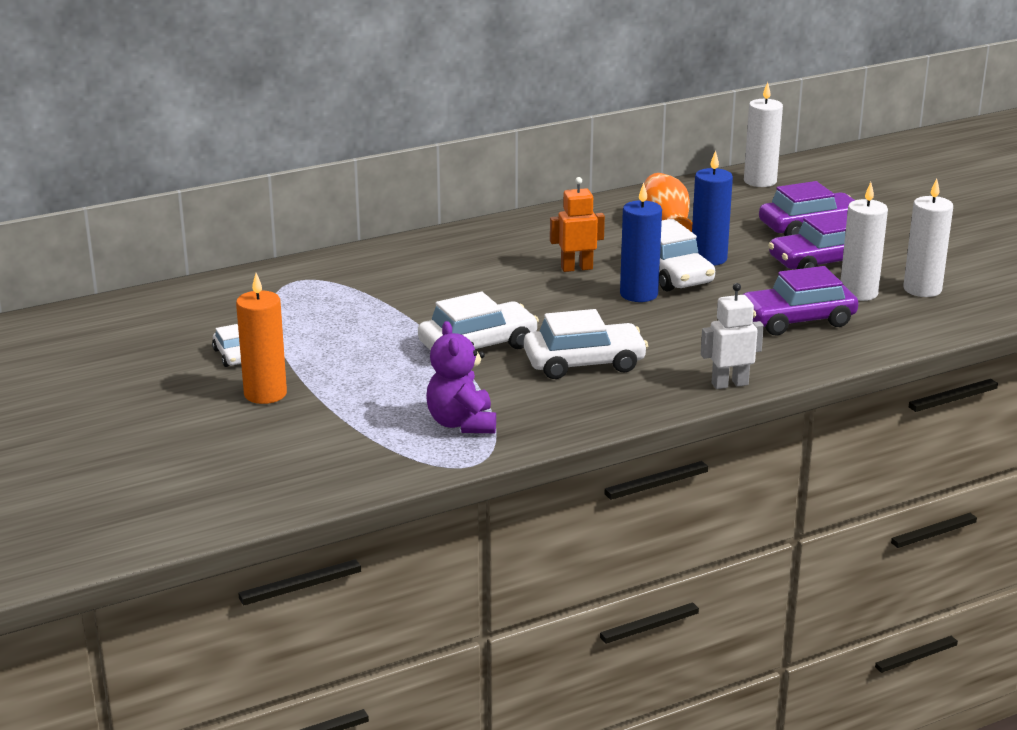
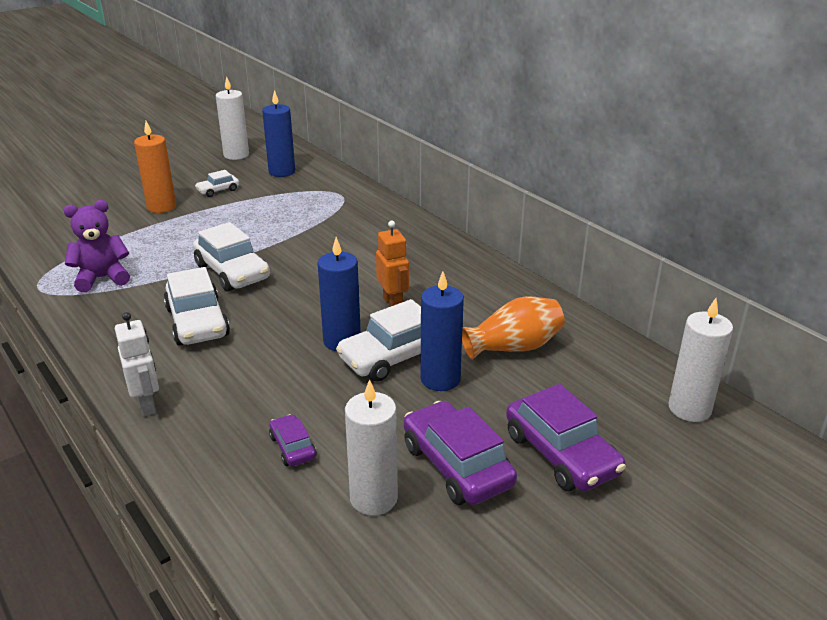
camera: 80 degrees right, 5 degrees up
purple car [743,266,859,336] -> purple car [269,414,316,466], size x0.52
white candle [903,179,953,297] -> white candle moved to [216,76,249,160]
none -> blue candle [262,90,295,177]

